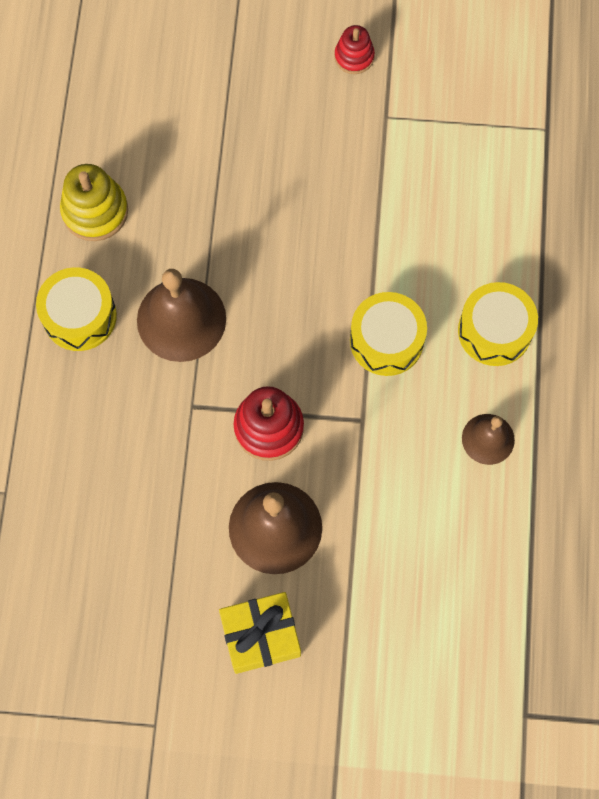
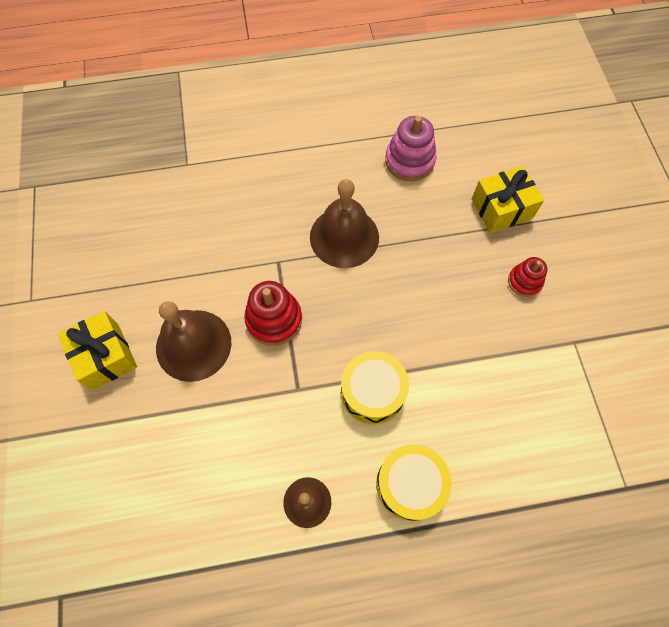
camera: 75 degrees right, 5 degrees down
yellow drum [36,267,117,351] -> none
yellow stacking toy [60,164,128,241] -> pink stacking toy [385,116,436,181]
red stacking toy [334,25,375,74] -> red stacking toy moved to [508,257,547,297]
none -> yellow gift [472,166,544,233]

